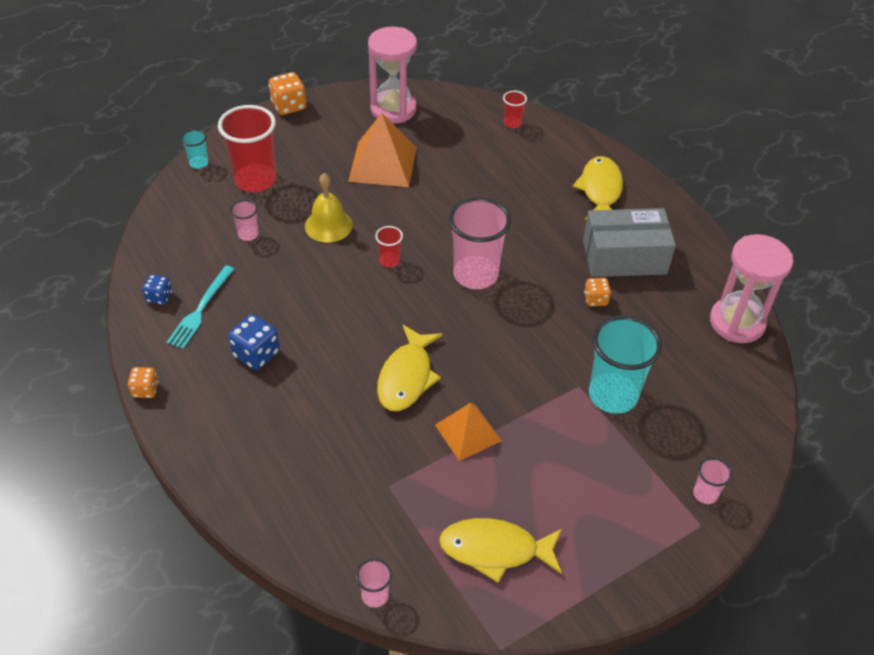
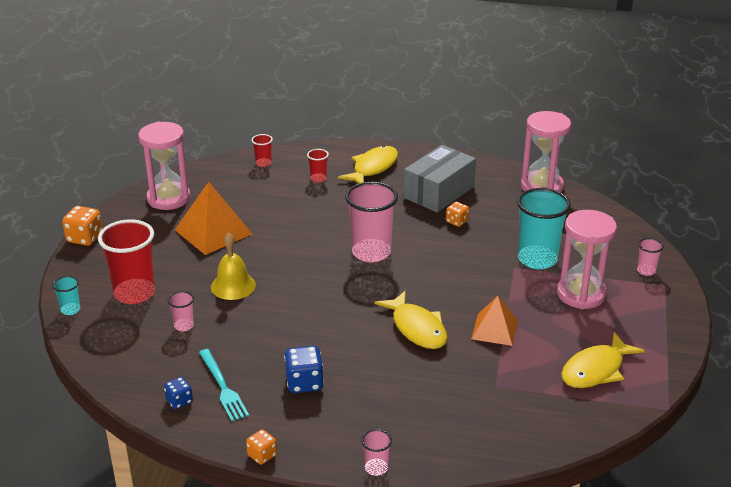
camera: 45 degrees left, 15 degrees down
pink cup [356,559,392,608] -> pink cup moved to [361,429,392,476]
red cup [375,226,403,267] -> red cup moved to [307,149,329,182]
yellow fish [573,156,623,220] -> yellow fish turned 75 degrees clockwise [338,146,398,184]
none -> pink hourglass [557,210,617,309]

